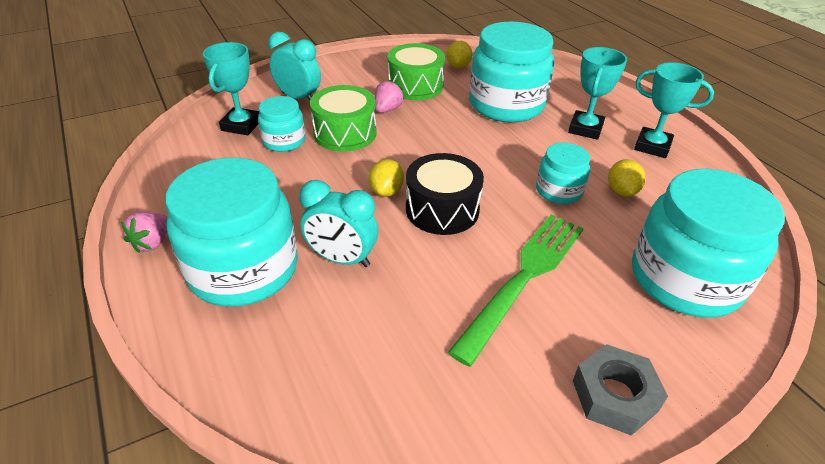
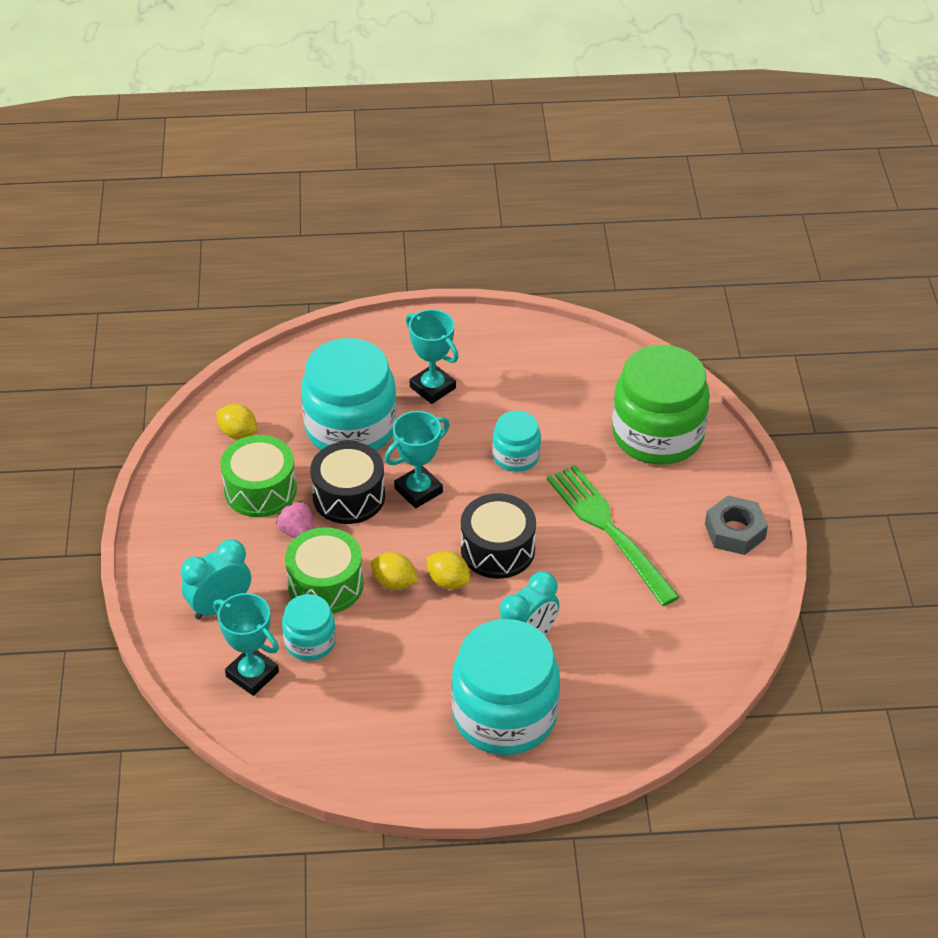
camera: 65 degrees left, 5 degrees up
pink strawberry [121,212,167,253] -> none
yellow lemon [608,159,646,197] -> yellow lemon moved to [371,552,418,590]
turquoise jar [632,169,785,318] -> green jar [612,345,710,465]
turquoise trophy [634,62,714,158] -> turquoise trophy moved to [385,411,450,508]
none -> black drum [310,441,385,524]

